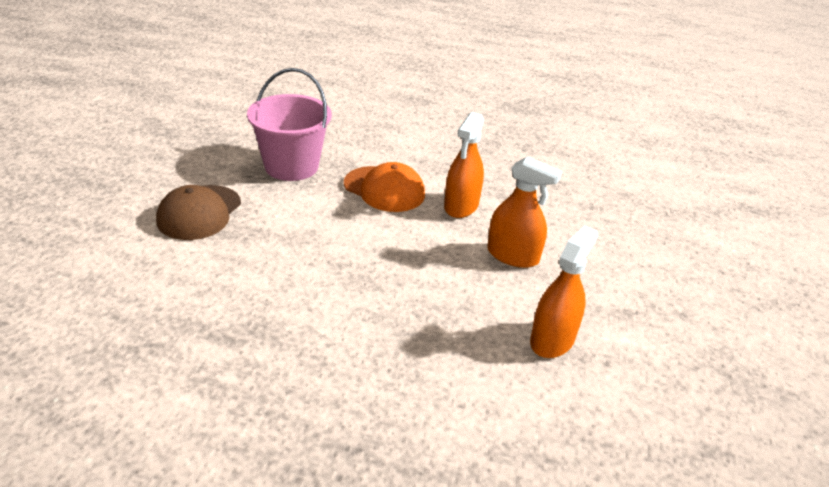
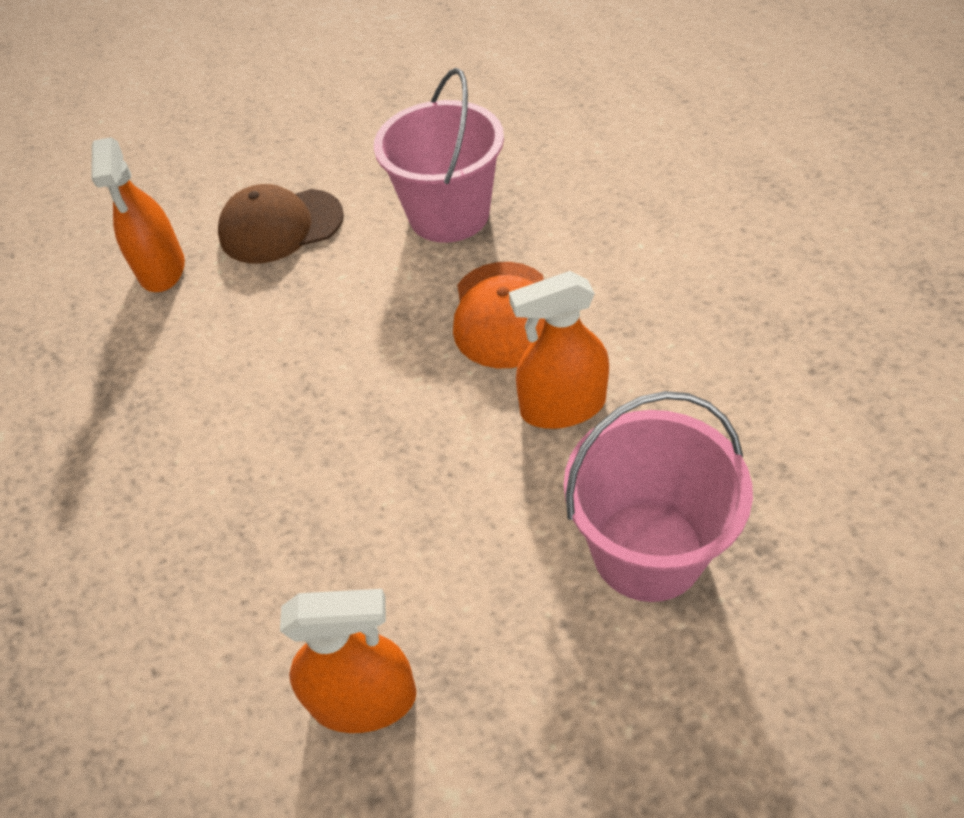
camera: 60 degrees right, 15 degrees up
orange spray bottle [487,156,562,268] -> orange spray bottle moved to [91,137,185,292]
none -> pink bucket [564,391,753,602]

